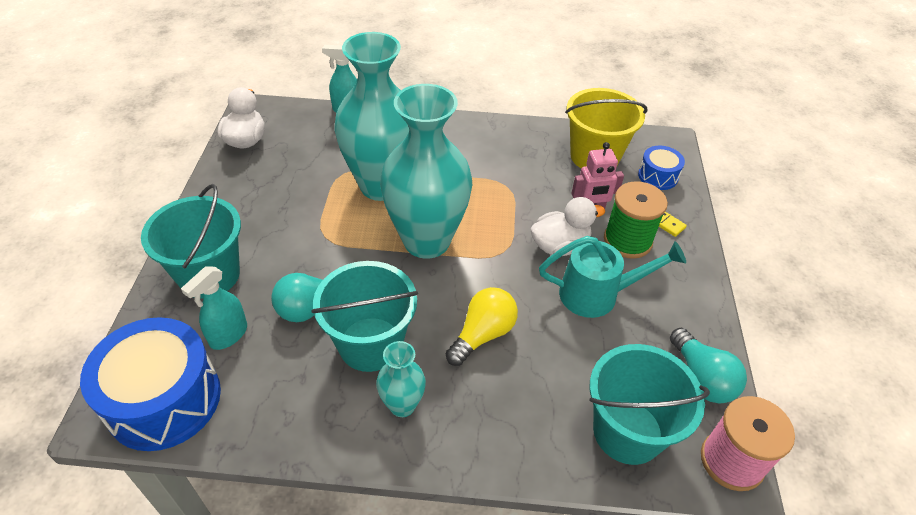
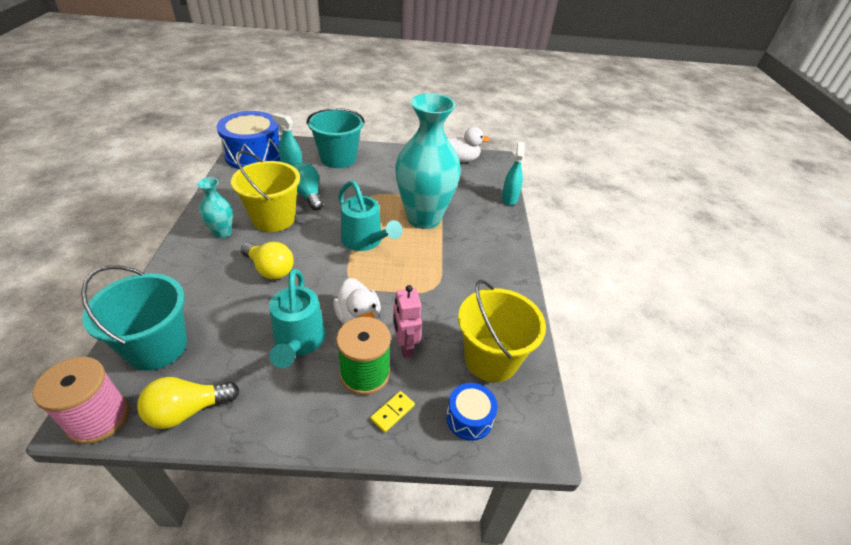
camera: 85 degrees right, 5 degrees down
turquoise bucket [311,261,418,372] -> yellow bucket [231,151,300,232]
turquoise vase [380,84,472,258] -> turquoise watering can [338,181,403,251]
turquoise light bulb [670,328,747,403] -> yellow light bulb [137,377,240,429]

